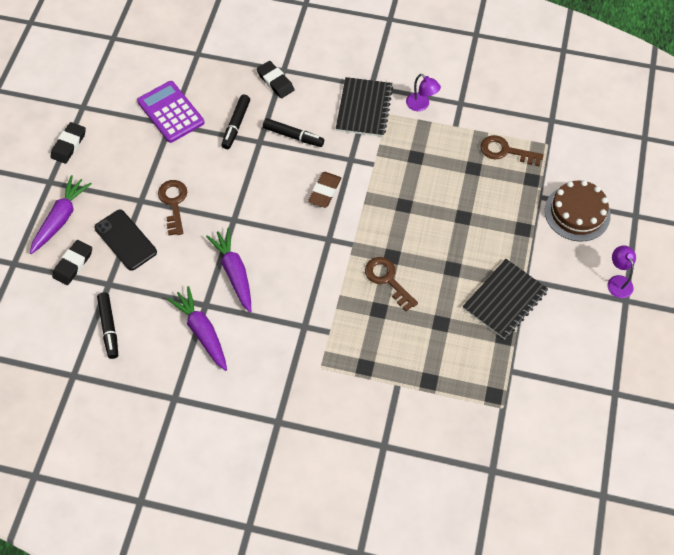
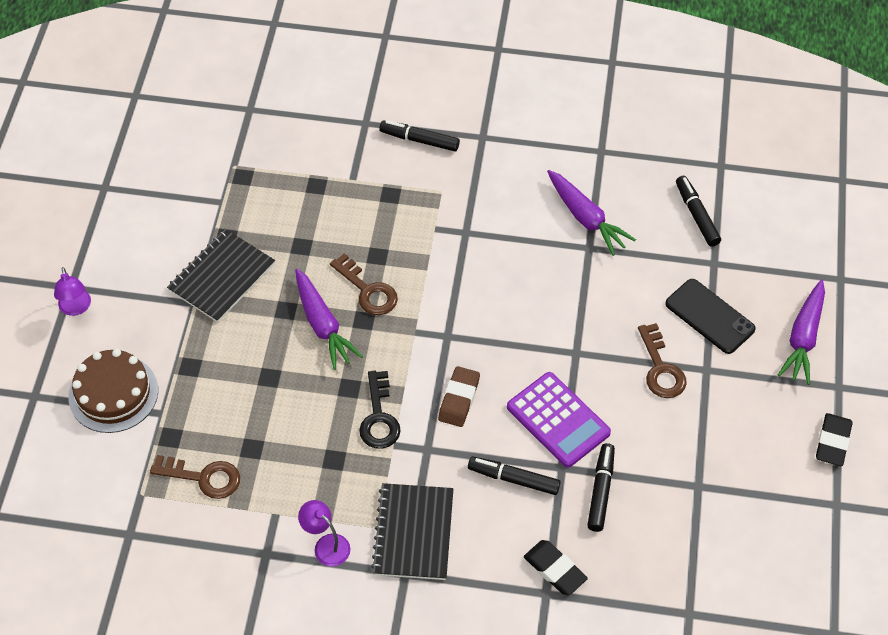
camera: 175 degrees right, 5 degrees down
black eraser [52,240,92,285] -> none
purple calculator [137,81,204,143] -> purple calculator moved to [507,372,611,468]
purple carrot [206,228,251,312] -> purple carrot moved to [295,269,363,370]
none -> black key [359,371,401,449]
none -> black marker [379,120,460,151]

